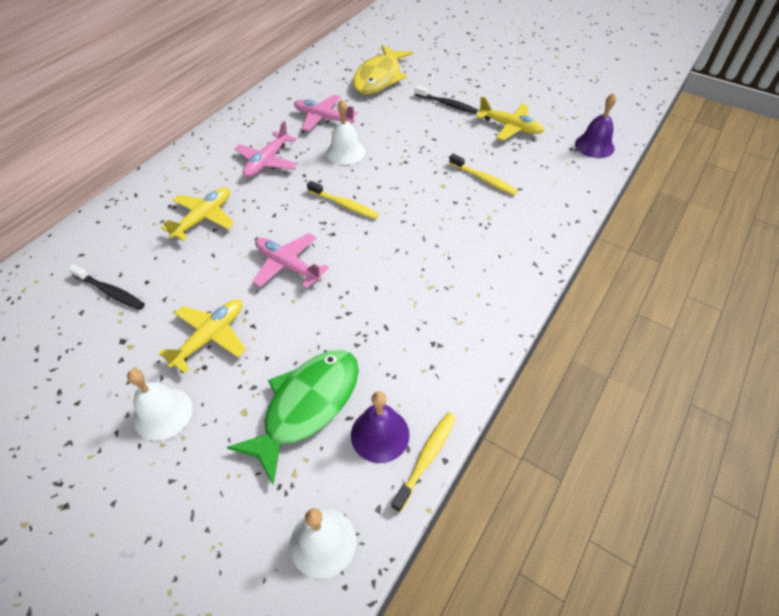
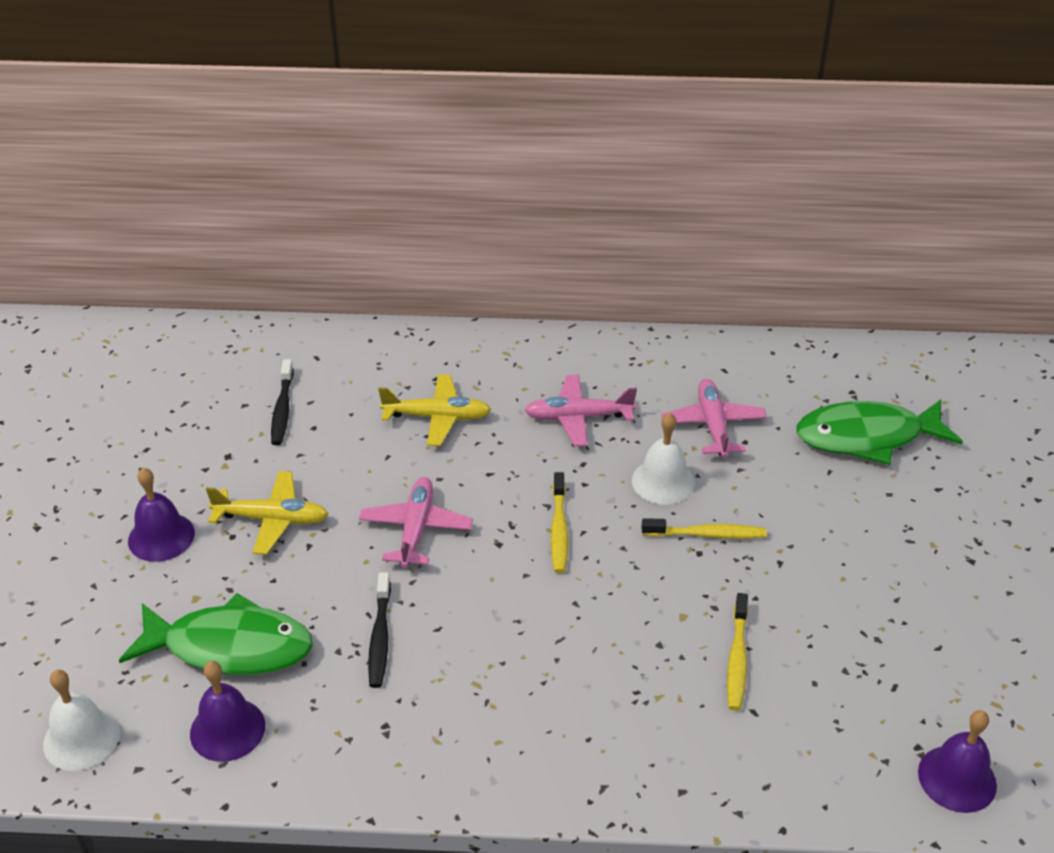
camera: 60 degrees right, 10 degrees down
white bell [127,369,192,441] -> purple bell [128,468,195,562]
yellow fish [353,45,413,94] -> green fish [796,399,963,465]
yellow toothbrush [391,412,456,513] -> yellow toothbrush moved to [642,518,767,539]
black toothbrush [415,85,478,114] -> black toothbrush moved to [368,572,391,688]
yellow plane [476,96,544,141] -> none

